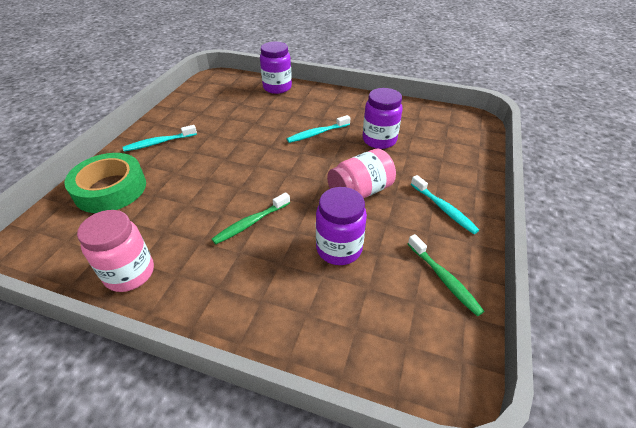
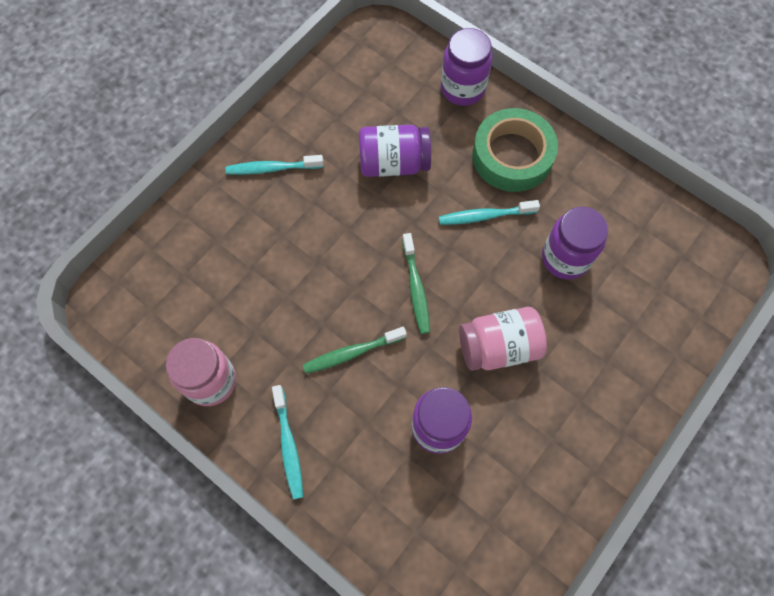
camera: 20 degrees right, 25 degrees up
green tape [64,153,146,213] -> green tape moved to [472,108,558,192]
green toothbrush [408,234,484,316] -> green toothbrush moved to [402,233,430,334]
turquoise toothbrush [411,175,479,234] -> turquoise toothbrush moved to [272,385,303,500]
none -> purple jar [359,125,431,177]

